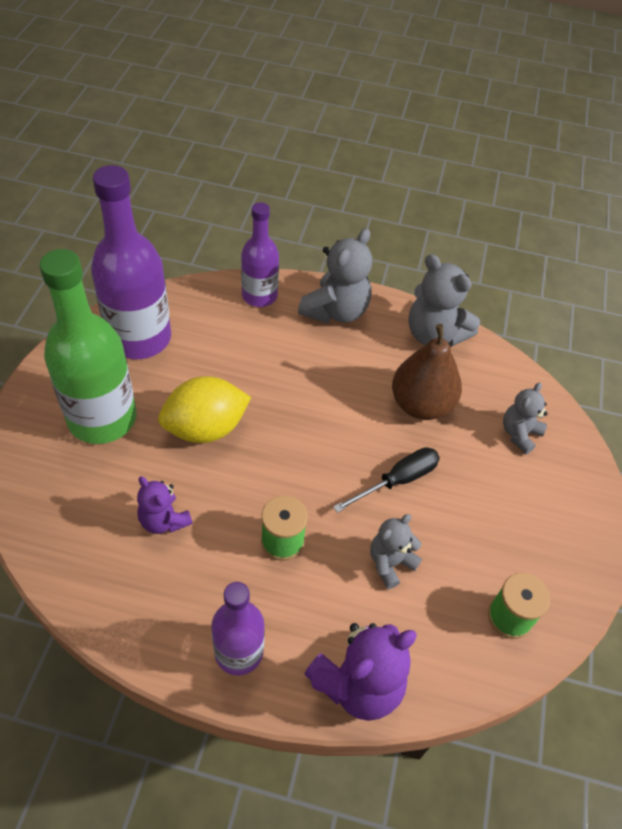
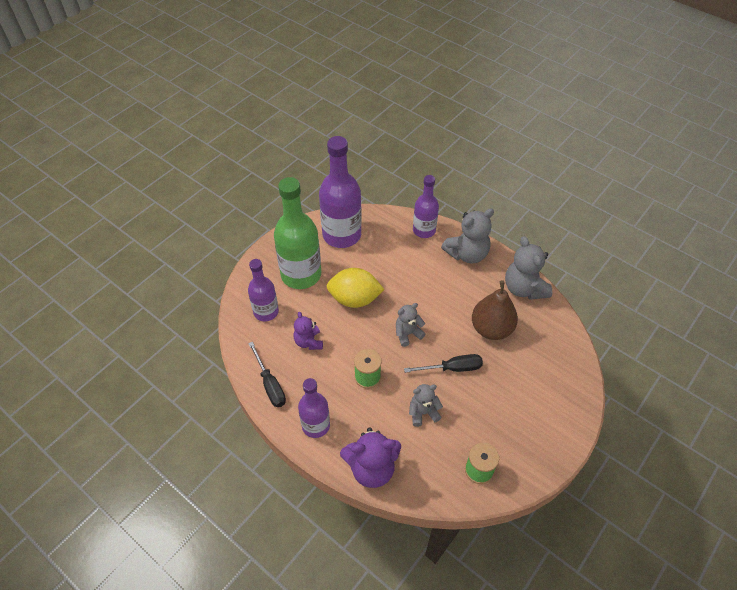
camera: 30 degrees right, 0 degrees up
grey teddy bear [503,382,548,454] -> grey teddy bear moved to [396,303,426,347]
none -> purple bottle [248,259,279,321]
none -> black screwdriver [248,342,286,407]

